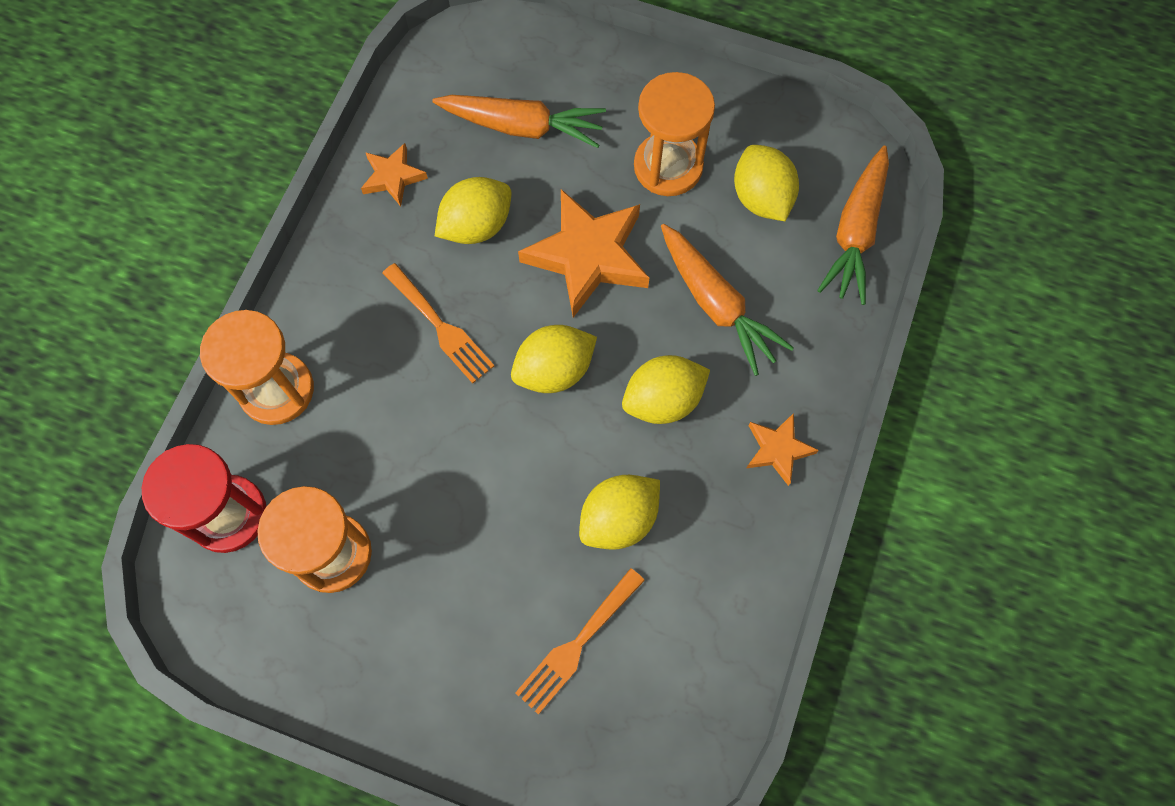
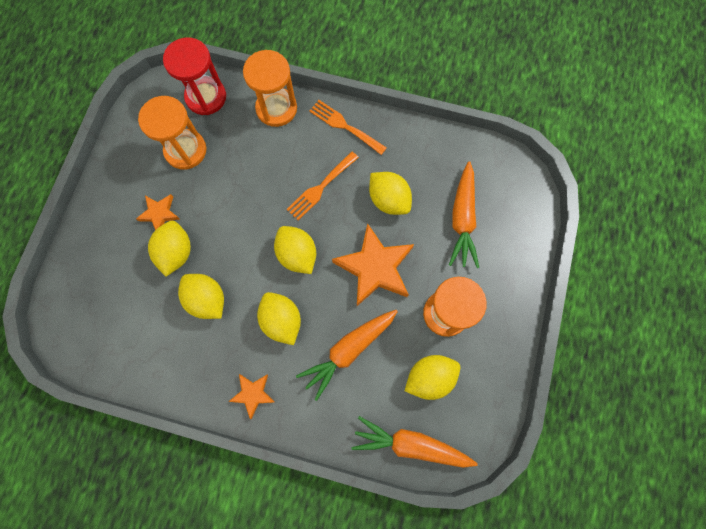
camera: 85 degrees right, 5 degrees up
orange star [361,143,428,207] -> orange star moved to [136,194,180,230]
orange fork [515,568,645,715] -> orange fork moved to [309,100,387,155]
none -> yellow lemon [148,221,191,276]

